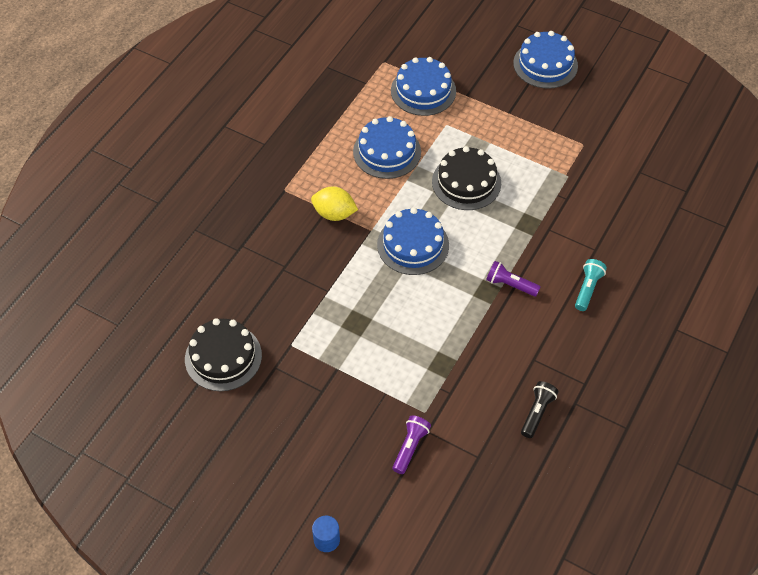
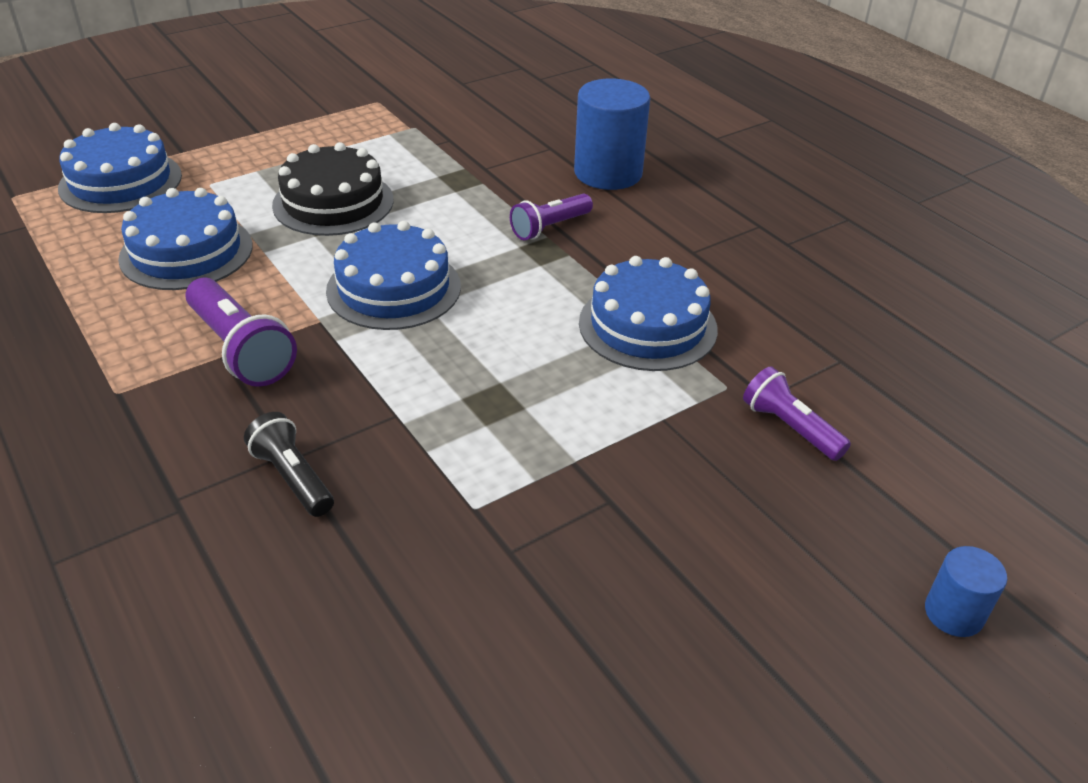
camera: 65 degrees left, 15 degrees down
black cake [185,318,262,391] -> none
yellow lemon [311,187,358,221] -> purple flashlight [185,277,297,387]
blue cake [513,31,578,89] -> blue cake moved to [579,256,718,371]
black flashlight [521,381,558,438] -> black flashlight moved to [244,412,334,517]
turquoise flashlight [575,259,607,311] -> blue cylinder [574,79,650,190]

